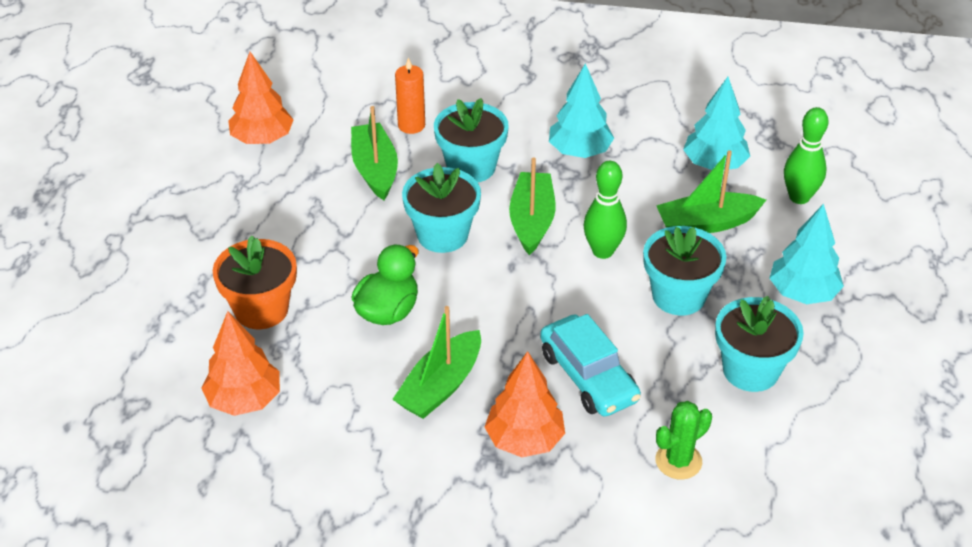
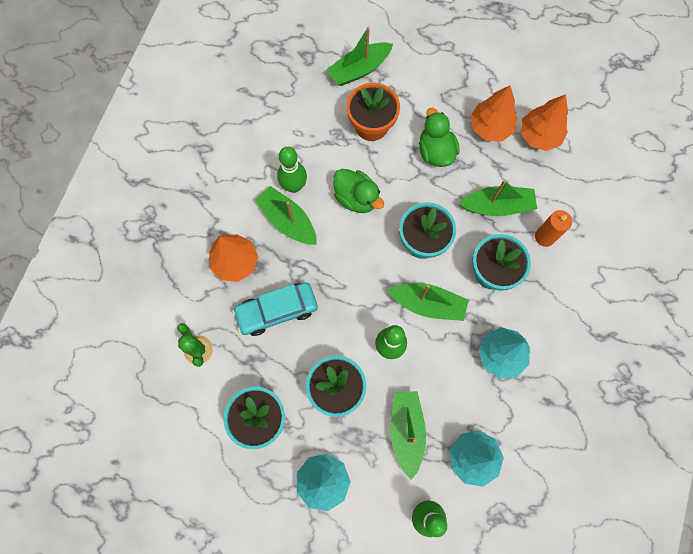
camera: 100 degrees right, 30 degrees up
orange tree [201,311,280,416] -> orange tree moved to [470,85,517,142]
none -> green bowling pin [277,147,307,193]
none -> green boat [327,27,393,86]
none -> green duck [419,108,459,167]

